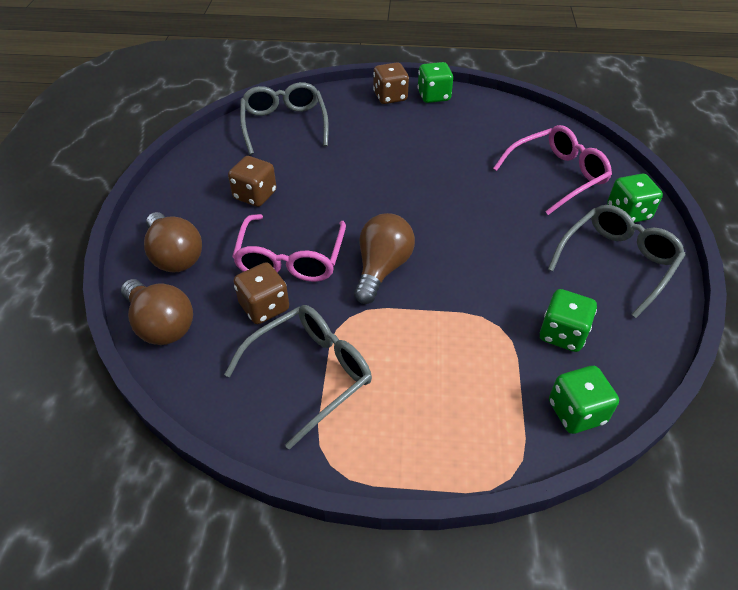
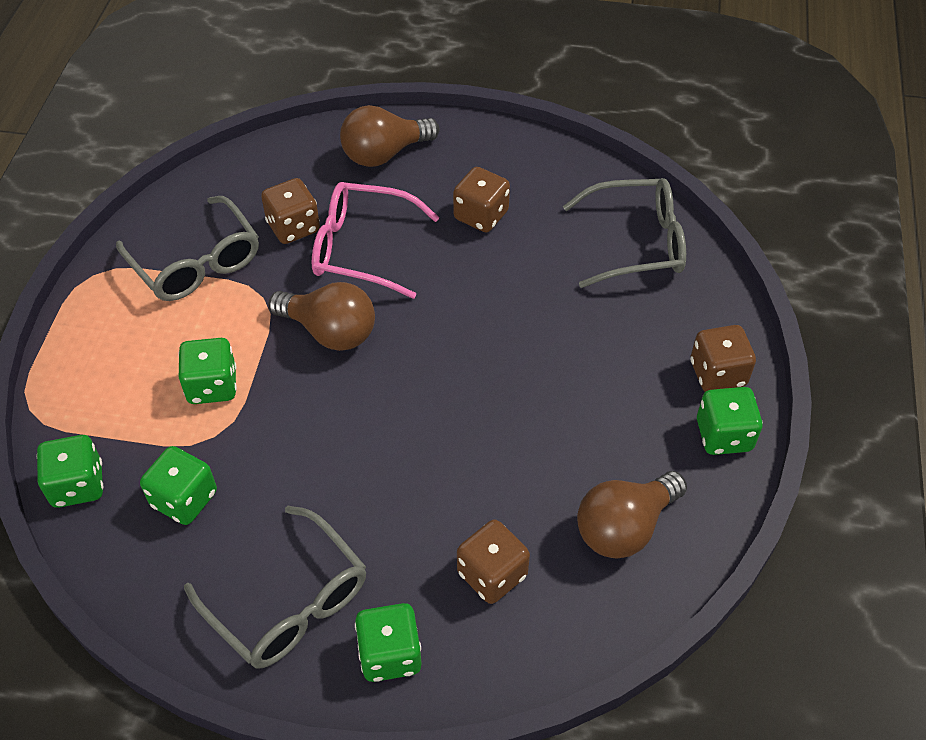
camera: 95 degrees right, 5 degrees up
brown light bulb [121,279,193,345] -> brown light bulb moved to [577,471,687,559]
pink glasses [493,125,612,215] -> brown dice [457,520,530,604]
none -> green dice [178,338,237,404]

